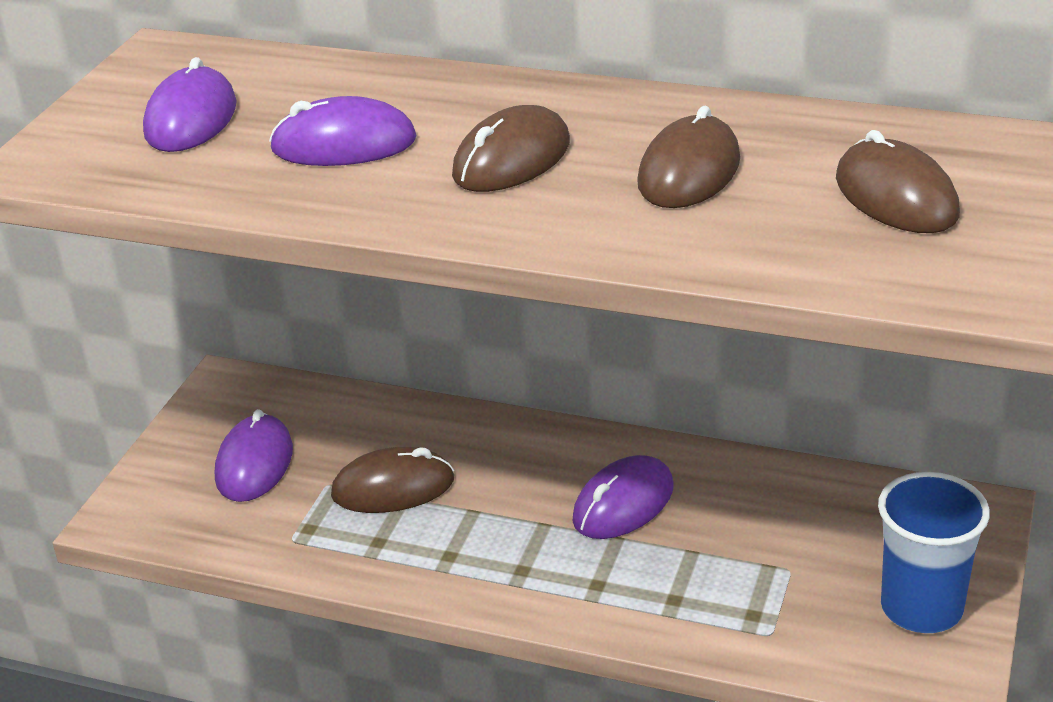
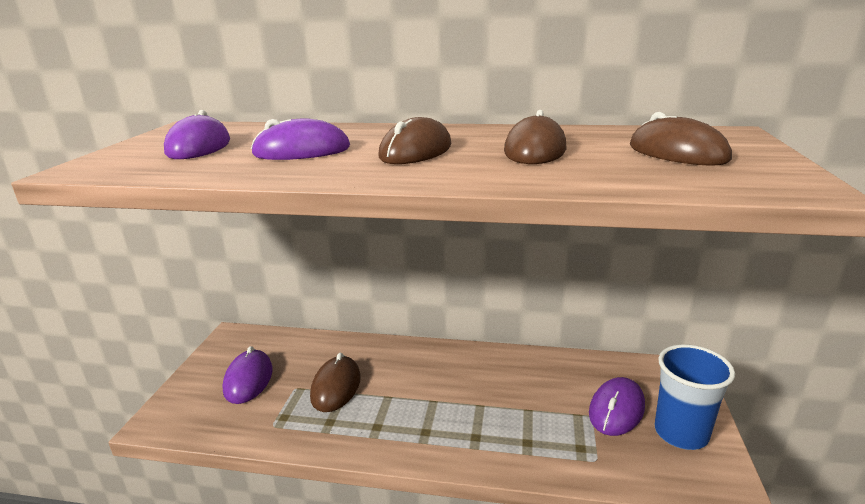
camera: 10 degrees left, 10 degrees down
brown mouse [331,447,454,513] -> brown mouse turned 60 degrees counterclockwise [310,353,361,412]
purple mouse [572,455,673,539] -> purple mouse moved to [589,377,645,436]

